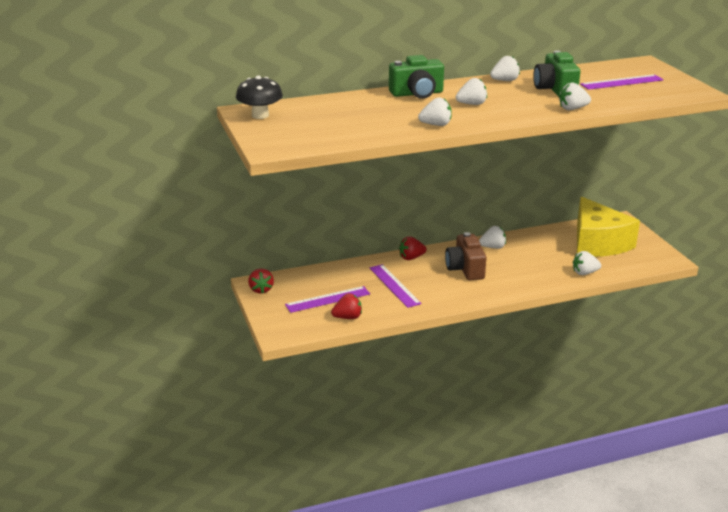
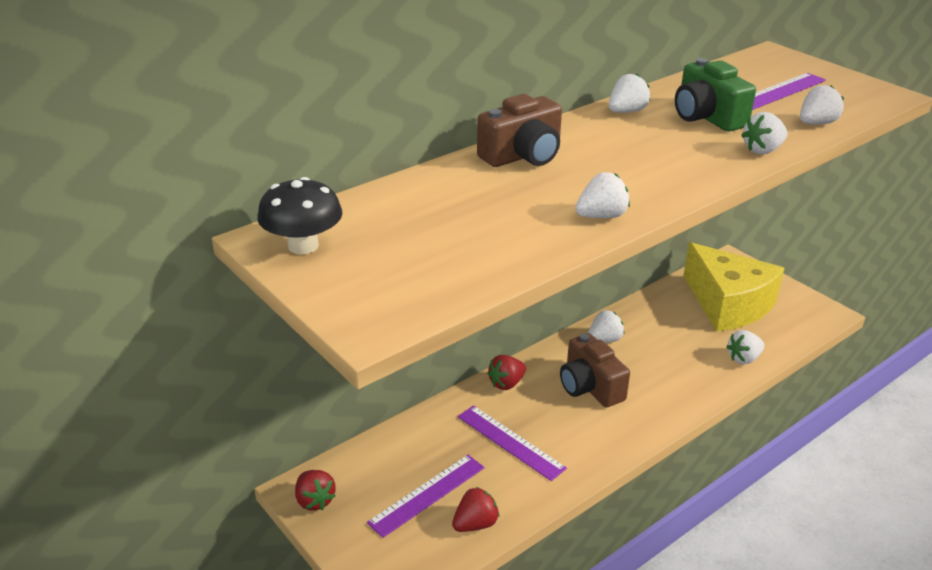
camera: 20 degrees left, 5 degrees up
green camera [389,55,444,99] -> brown camera [477,94,562,167]
white strawberry [456,78,487,105] -> white strawberry moved to [800,85,844,125]

